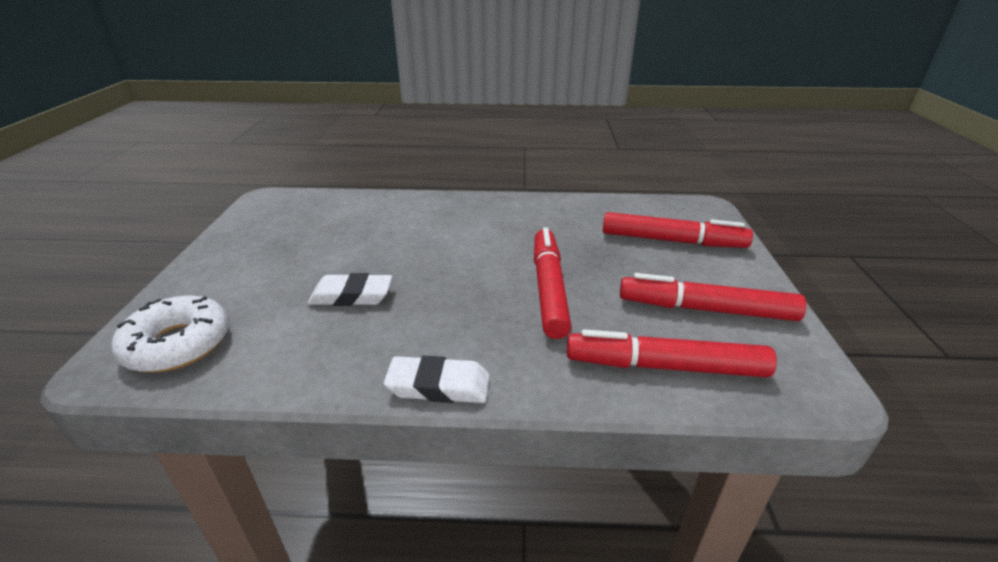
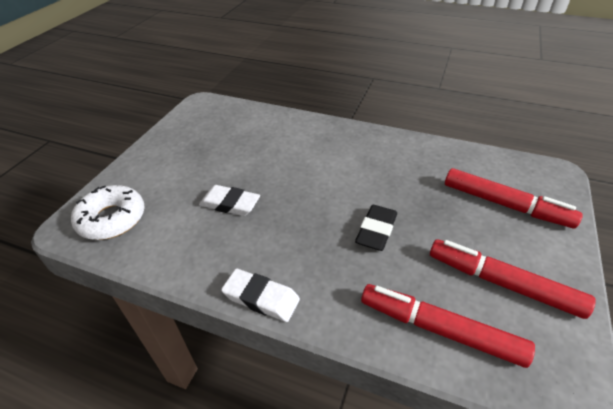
camera: 20 degrees right, 10 degrees up
red marker [534,227,572,339] -> black eraser [355,205,397,251]

